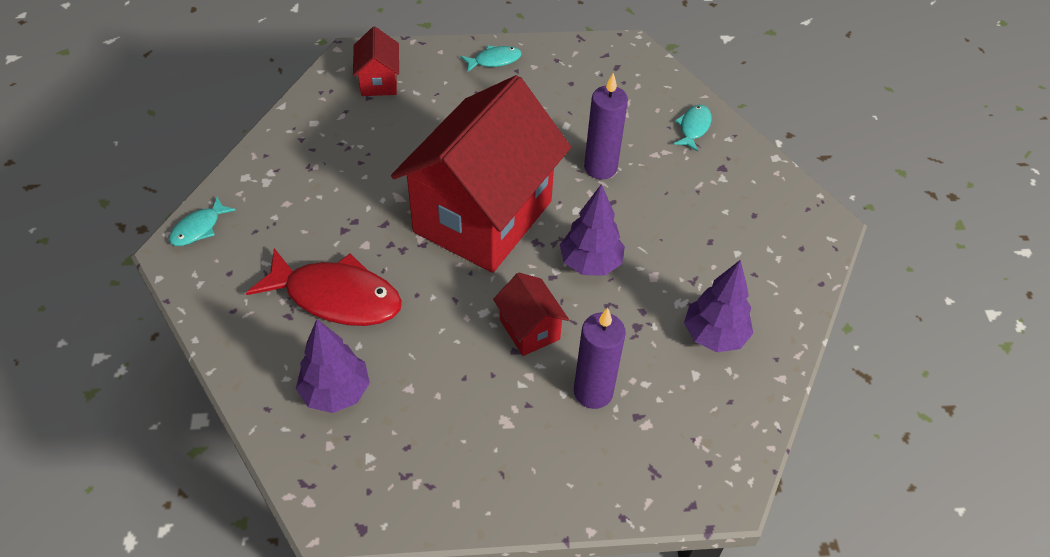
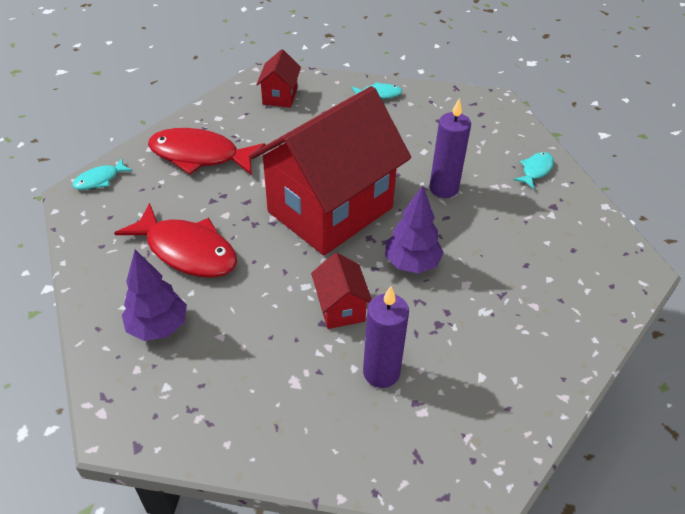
camera: 15 degrees right, 5 degrees down
purple tree [684,260,753,352] -> none
none -> red fish [148,128,266,175]

